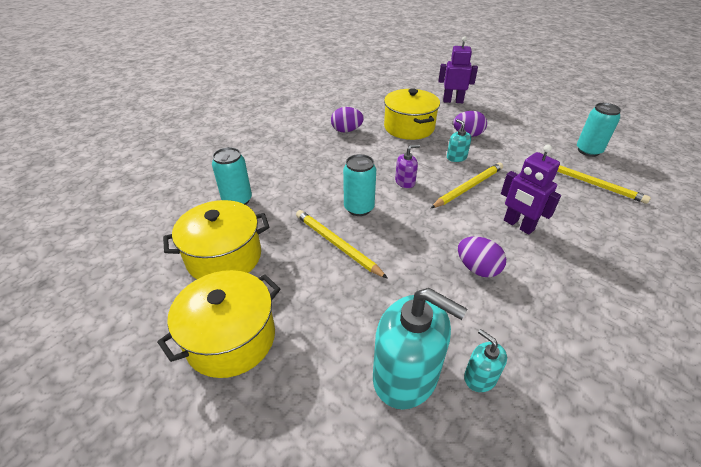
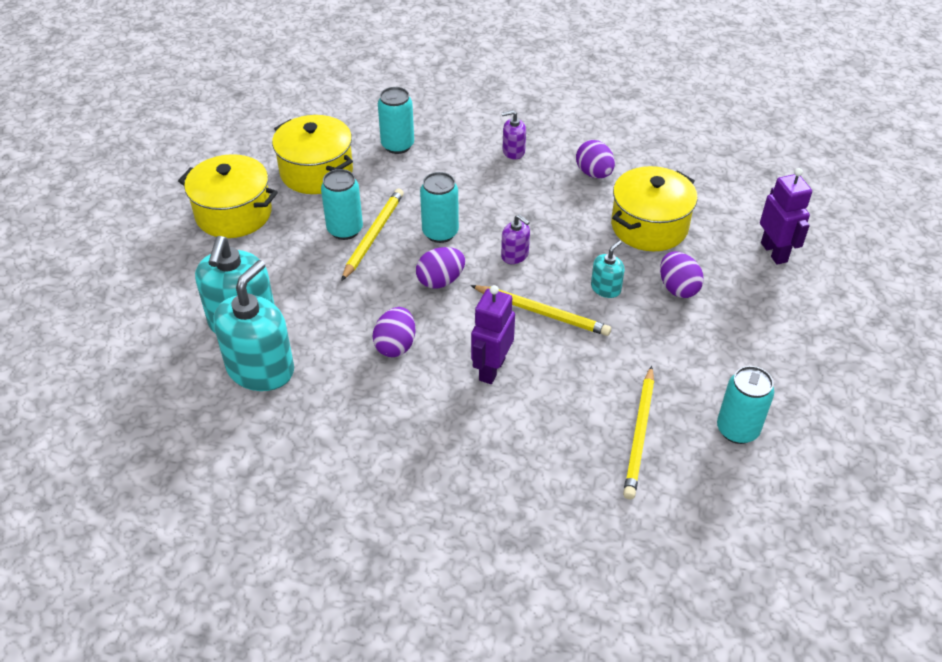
camera: 65 degrees right, 5 degrees up
turquoise soap dispenser [464,329,507,392] -> turquoise soap dispenser [213,260,294,391], size x2.09
none -> turquoise can [321,169,363,240]
none -> purple egg [416,247,465,289]
none -> purple soap dispenser [502,110,526,159]

